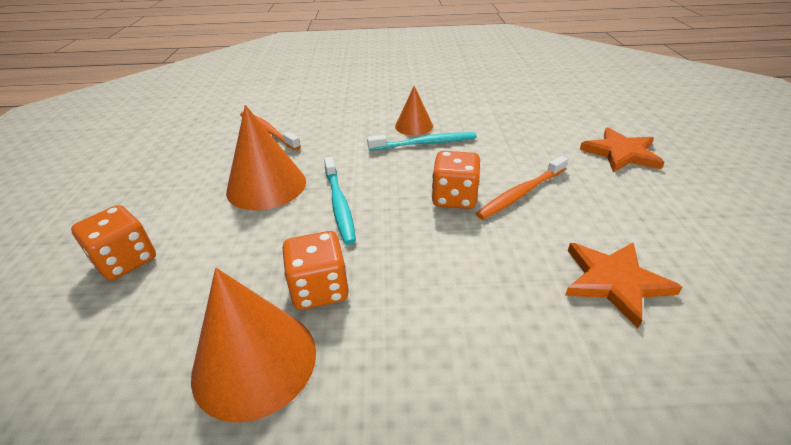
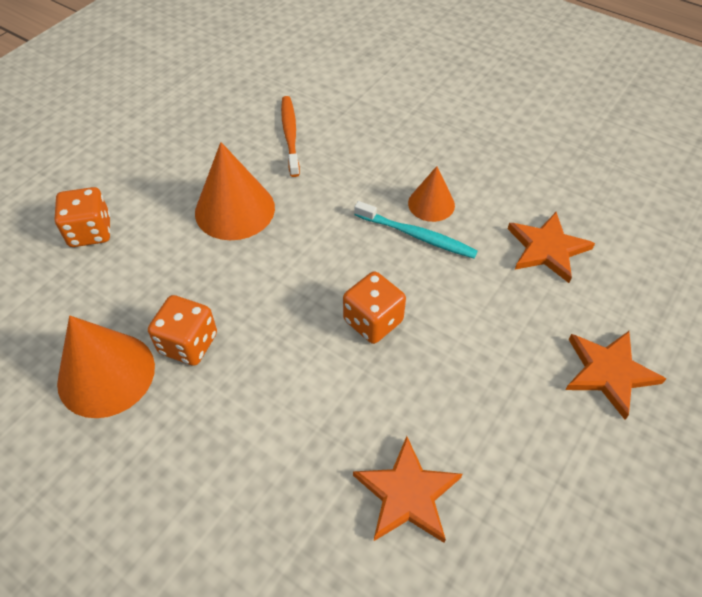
camera: 35 degrees right, 15 degrees up
turquoise toothbrush [324,157,356,245] -> none
orange toothbrush [476,156,568,220] -> none
none -> orange star [508,212,595,283]

